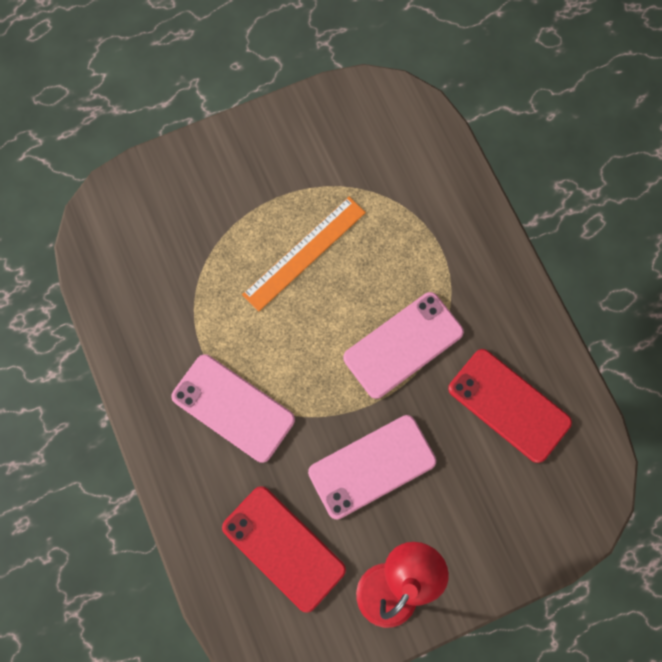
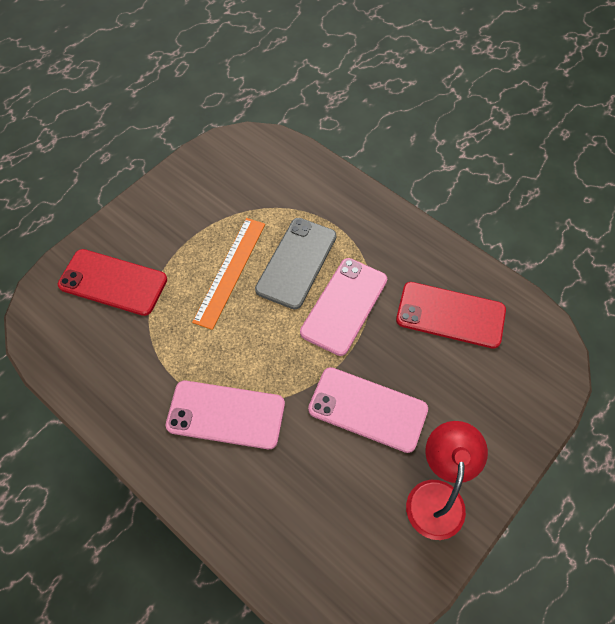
camera: 25 degrees left, 15 degrees down
red phone [222,486,346,613] -> red phone moved to [58,249,167,316]
pink phone [308,415,436,519] -> pink phone turned 75 degrees clockwise [308,367,428,453]
none -> grey phone [255,218,337,310]

